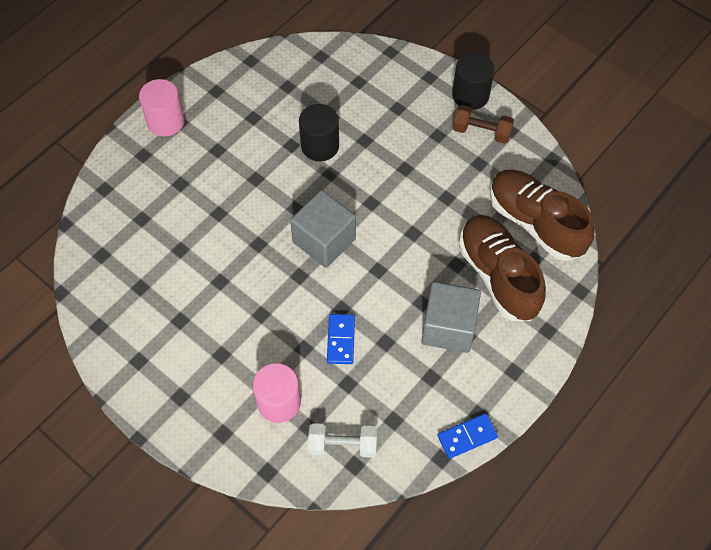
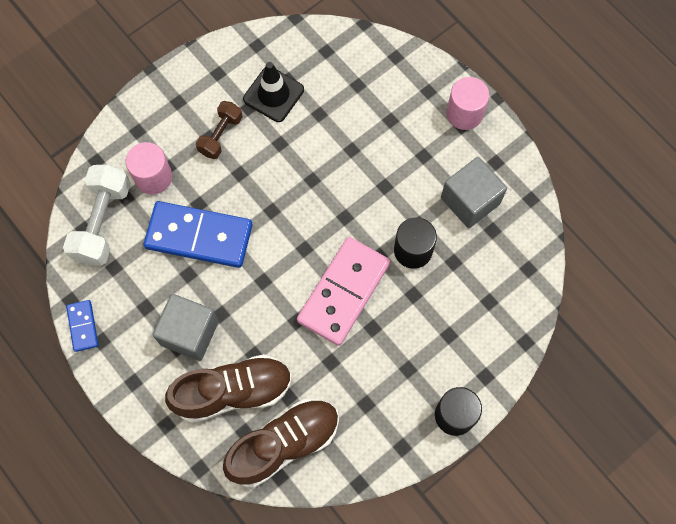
camera: 100 degrees right, 10 degrees up
grey cube [290,190,356,268] -> grey cube moved to [441,157,507,228]
white dumbbell [308,423,377,458] -> white dumbbell [63,165,131,265], size x1.63
blue domino [327,314,355,364] -> blue domino [144,201,252,268], size x2.10
brown dumbbell [453,105,514,144] -> brown dumbbell moved to [196,101,242,159]
none -> black traffic cone [243,62,304,122]
none -> pink domino [297,237,390,346]

